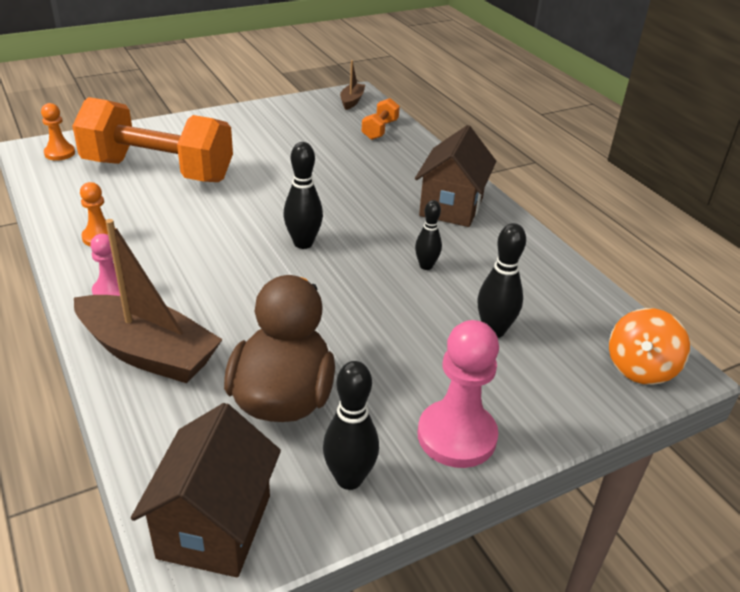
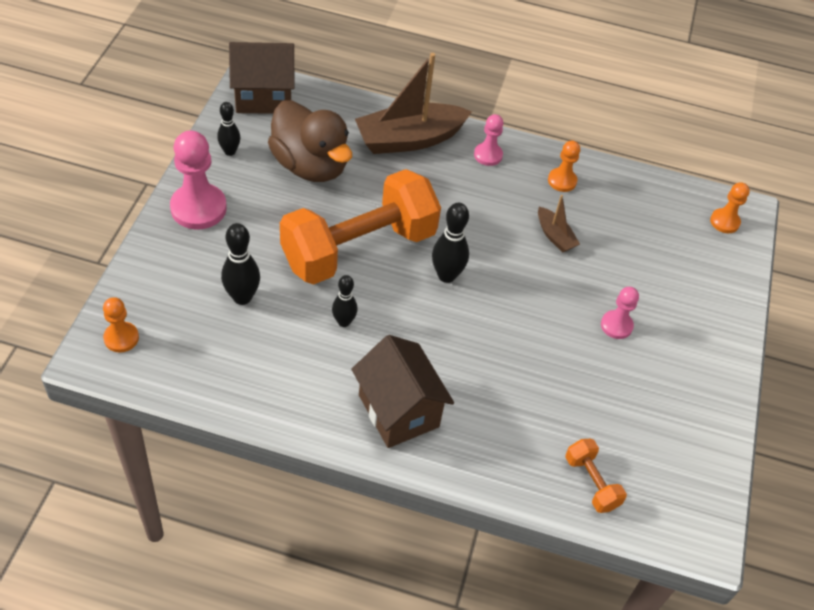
camera: 130 degrees right, 15 degrees up
orange dumbbell [72,97,233,182] -> orange dumbbell moved to [280,169,441,285]
brown house [131,403,281,578] -> brown house turned 60 degrees counterclockwise [229,42,295,114]
black bowling pin [323,361,379,490] -> black bowling pin [217,102,240,156], size x0.67
brown boat [340,60,365,110] -> brown boat moved to [538,195,580,252]
orange spinning top [609,308,690,385] -> orange pawn [103,297,139,353]
none -> pink pawn [601,287,639,339]

